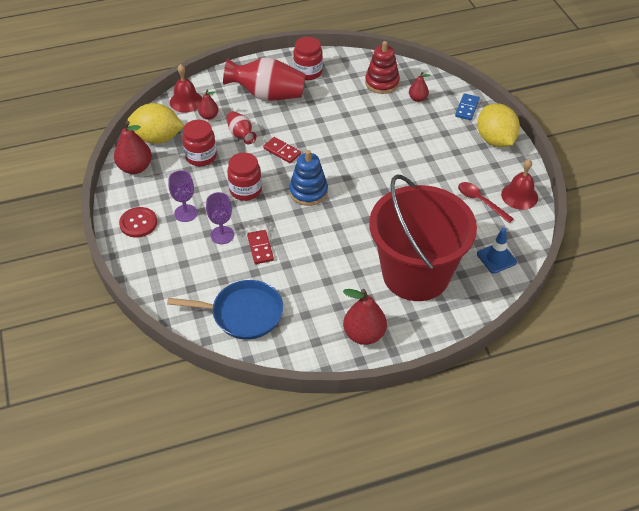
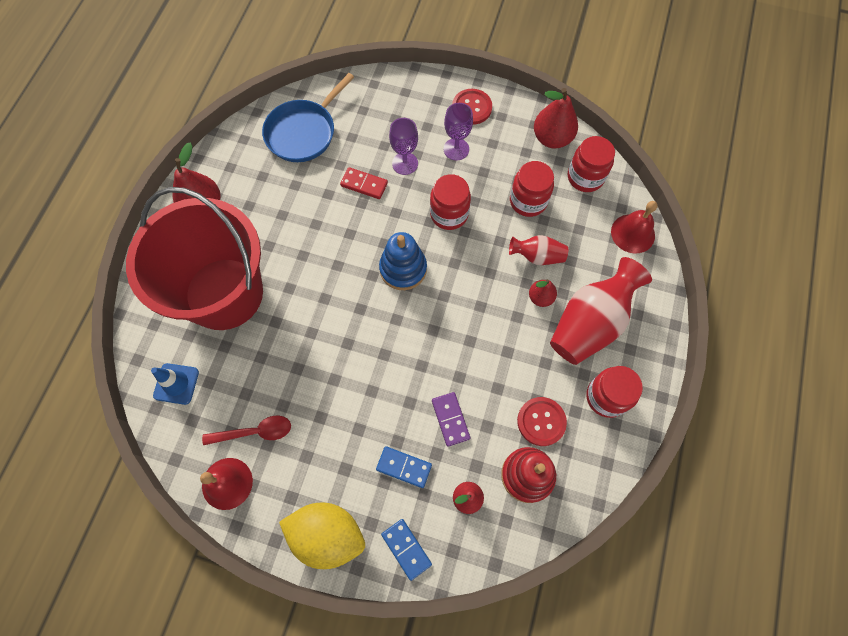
camera: 125 degrees right, 20 degrees up
yellow lemon [127,103,184,144] -> red jar [568,136,615,192]
red pear [198,90,219,120] -> red pear moved to [529,279,557,307]
red domino [263,137,301,163] -> none
none -> blue domino [376,446,432,488]
none -> purple domino [432,392,470,447]
none -> red button [517,397,567,446]

